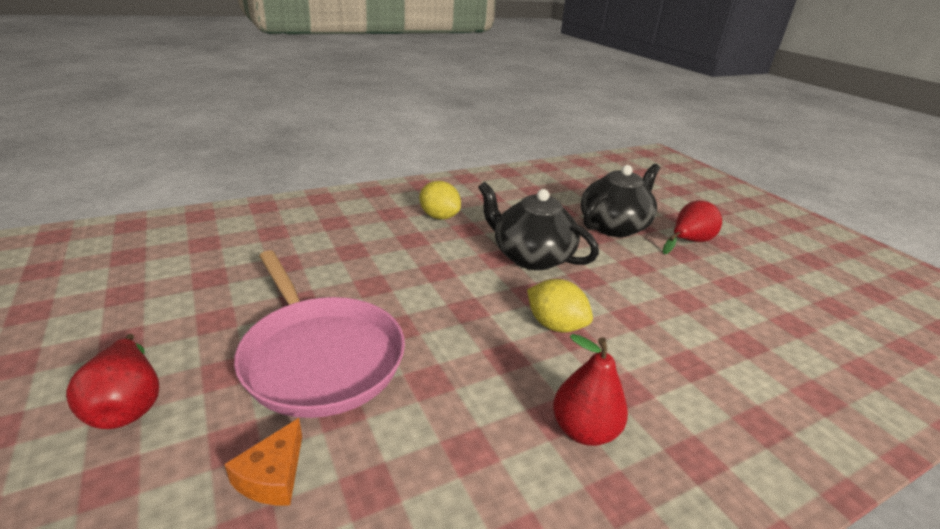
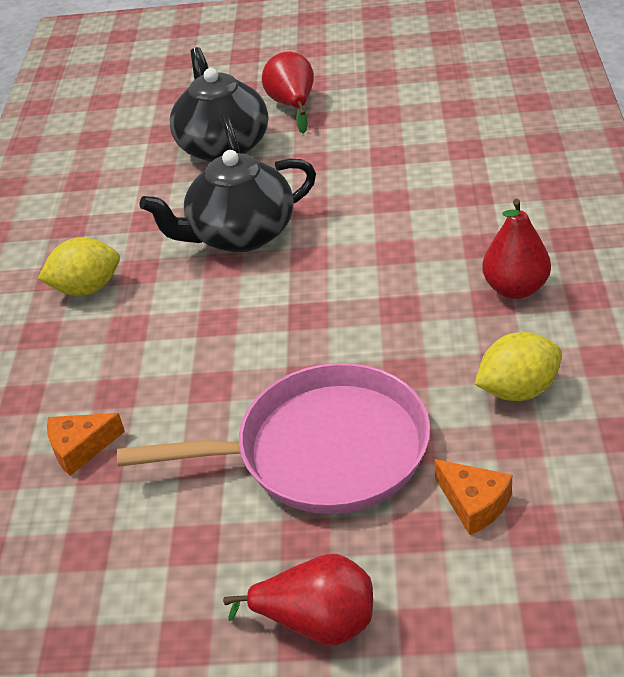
camera: 55 degrees left, 10 degrees up
yellow lemon [527,279,593,332] -> yellow lemon moved to [475,332,562,401]
none -> orange cheese [47,413,125,476]

